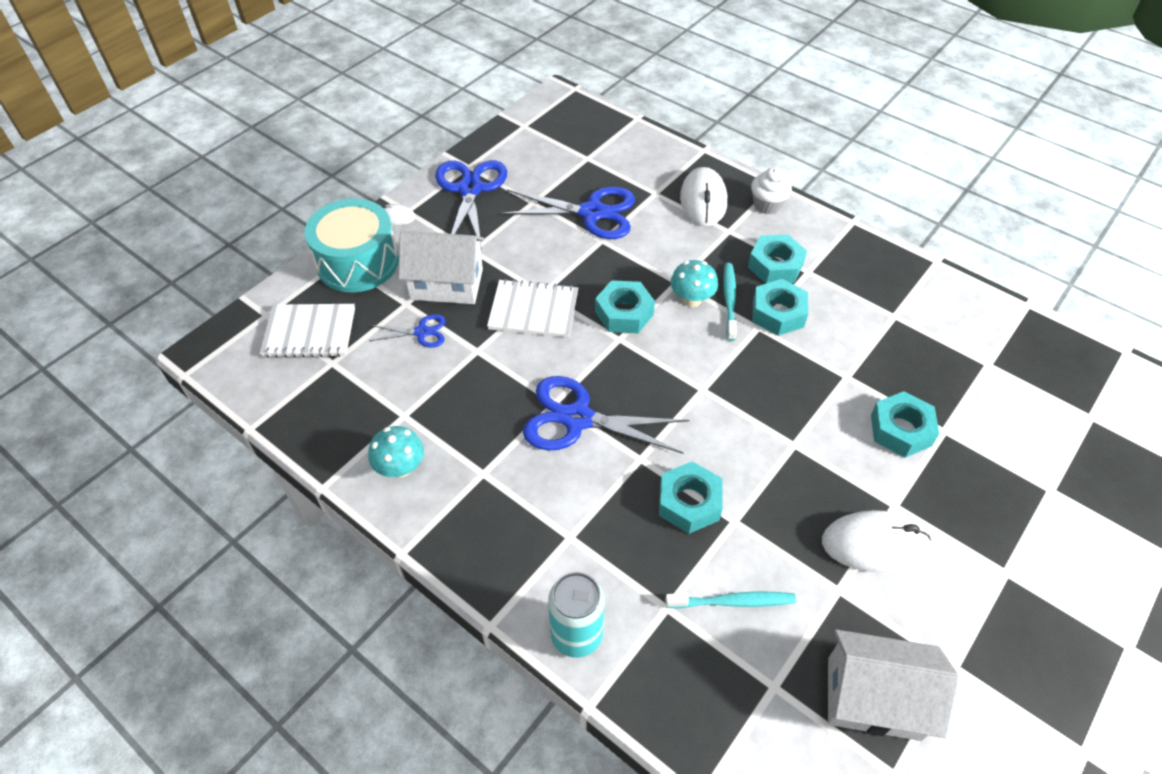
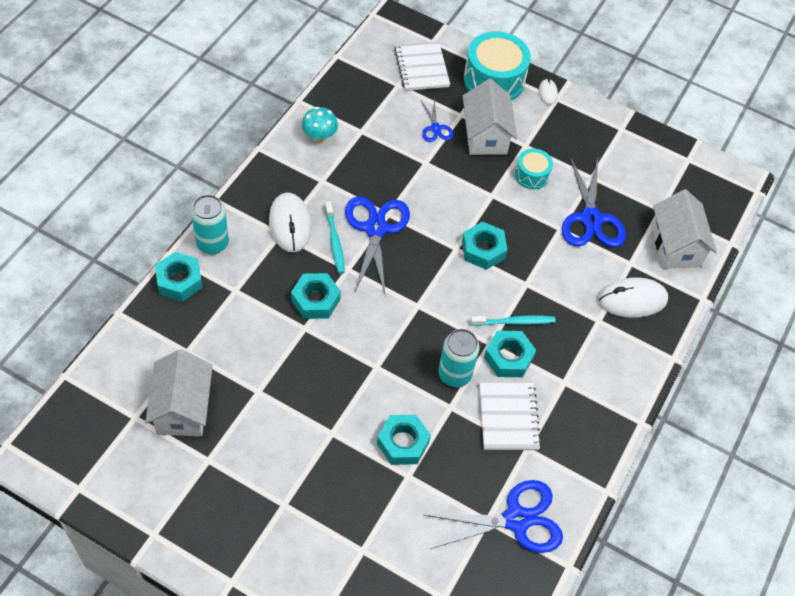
camera: 75 degrees right, 5 degrees up
blue scissors [435,160,507,249] -> blue scissors moved to [425,480,563,553]
white notebook [487,279,578,338] -> white notebook moved to [479,383,541,450]
turquoise toothbrush [665,591,796,609] -> turquoise toothbrush moved to [325,201,345,274]
turquoise mushroom [671,260,718,307] -> none
turquoise nut [748,234,807,284] -> turquoise nut moved to [155,252,203,302]
white cupcake [751,167,792,214] -> none
white mouse [822,510,931,572] -> white mouse moved to [269,192,312,252]
none -> turquoise can [438,329,480,387]
none -> turquoise drum [515,149,553,189]
none -> white house [651,189,717,269]

